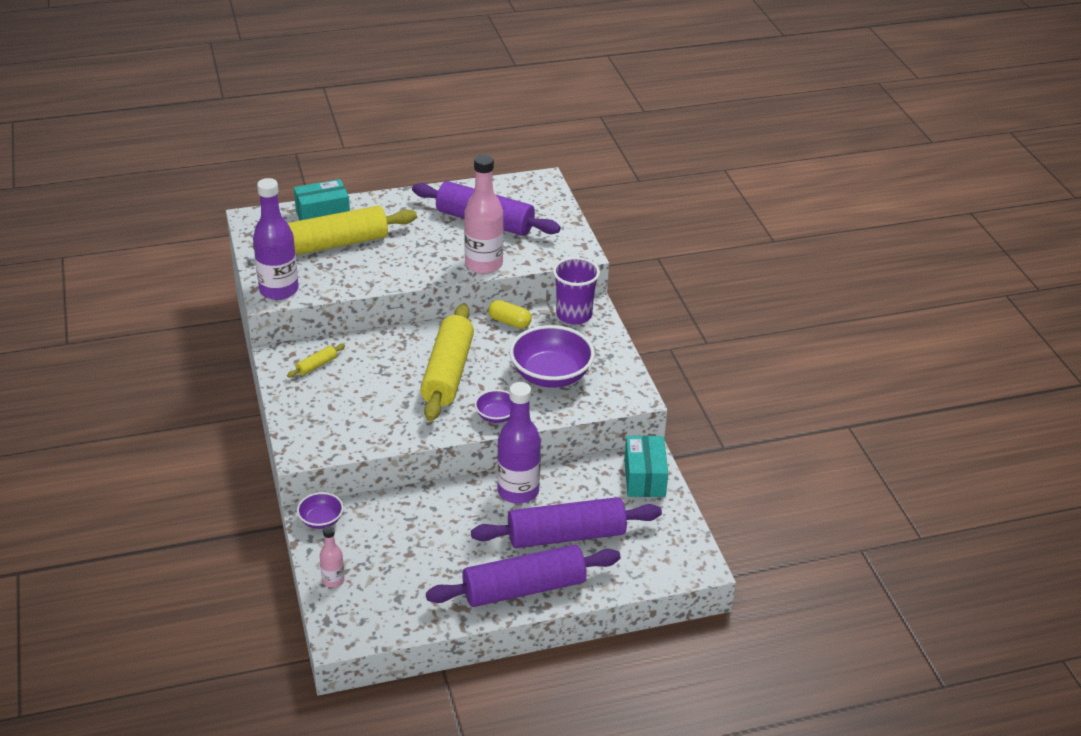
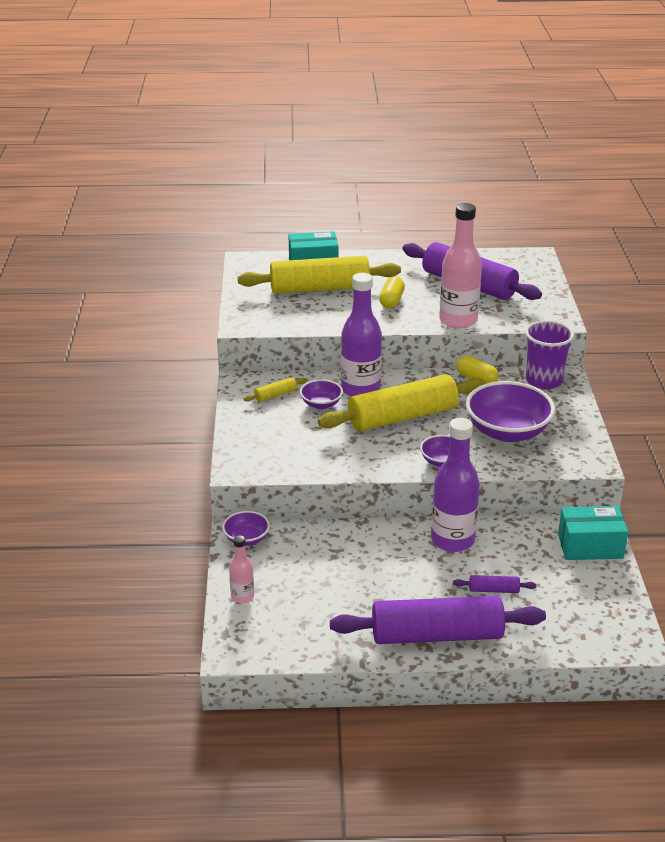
camera: 15 degrees right, 5 degrees down
purple bottle [253,178,299,300] -> purple bottle moved to [341,273,382,397]
yellow rolling pin [420,304,474,421] -> yellow rolling pin turned 45 degrees clockwise [318,374,485,431]
purple rolling pin [471,497,662,548] -> purple rolling pin [453,575,537,593], size x0.40
turquoise box [624,436,668,497] -> turquoise box turned 75 degrees clockwise [558,506,628,560]
none -> purple bowl [300,379,343,409]
none -> yellow capsule [379,276,405,308]

